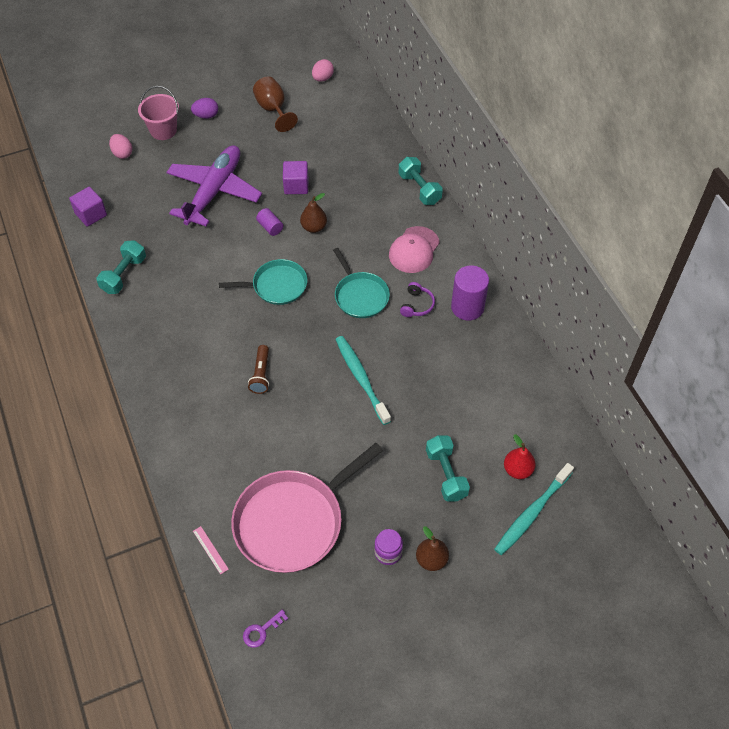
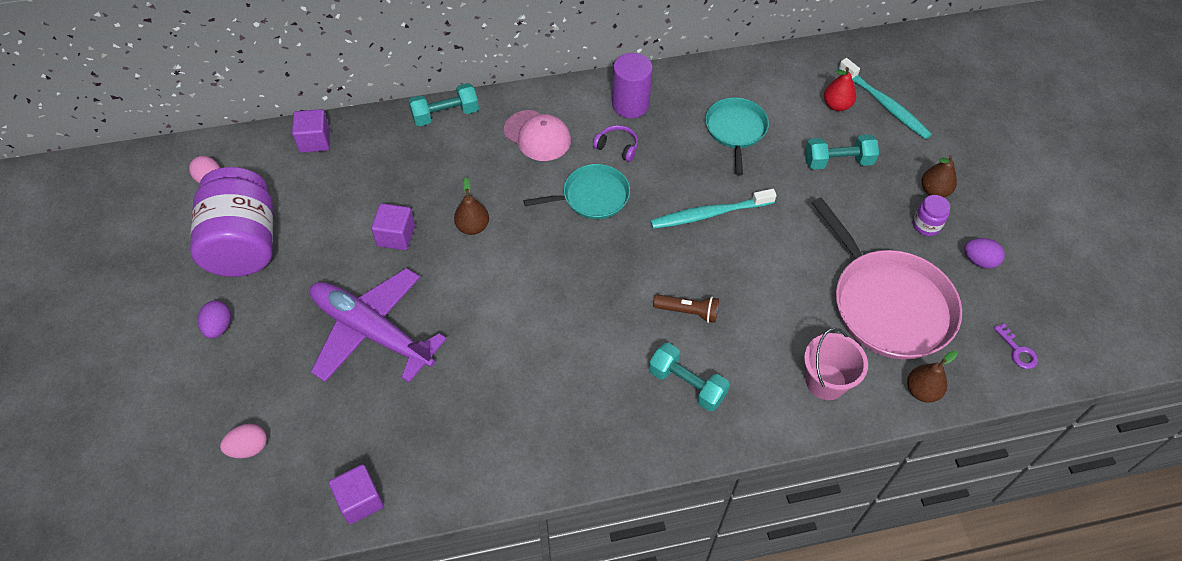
camera: 80 degrees left, 0 degrees up
turquoise dumbbell [96,240,146,294] -> turquoise dumbbell moved to [649,343,730,411]
pink bucket [138,86,179,140] -> pink bucket moved to [804,328,868,400]
pink ruler [193,526,229,575] -> brown pear [907,351,958,403]
turquoise pan [219,259,307,305] -> turquoise pan moved to [705,97,769,176]
brown goblet [253,77,298,132] -> purple jar [190,167,273,277]
purple cylinder [256,208,283,236] -> none
none -> purple cube [292,109,330,153]
none -> purple egg [964,238,1005,269]

